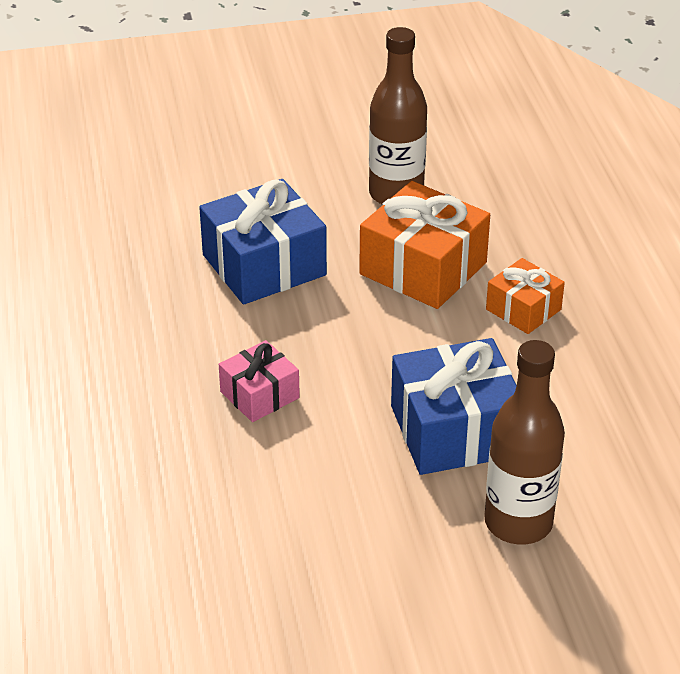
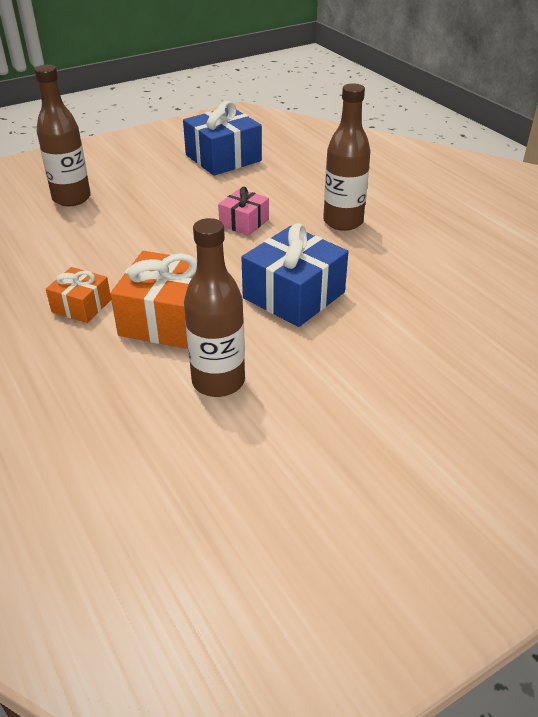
camera: 160 degrees right, 0 degrees up
blue gift [391,338,517,475] -> blue gift moved to [183,101,262,176]
none -> brown bottle [323,83,370,231]

